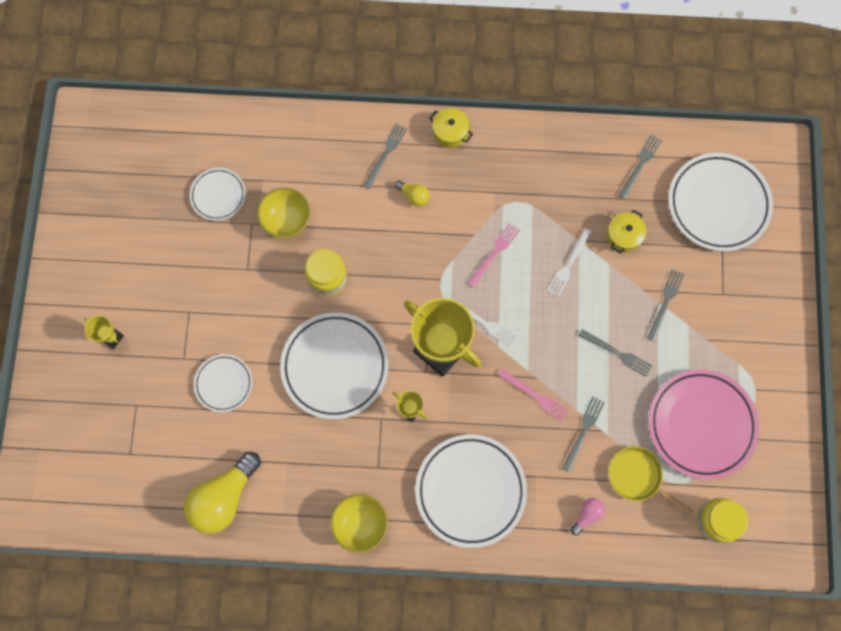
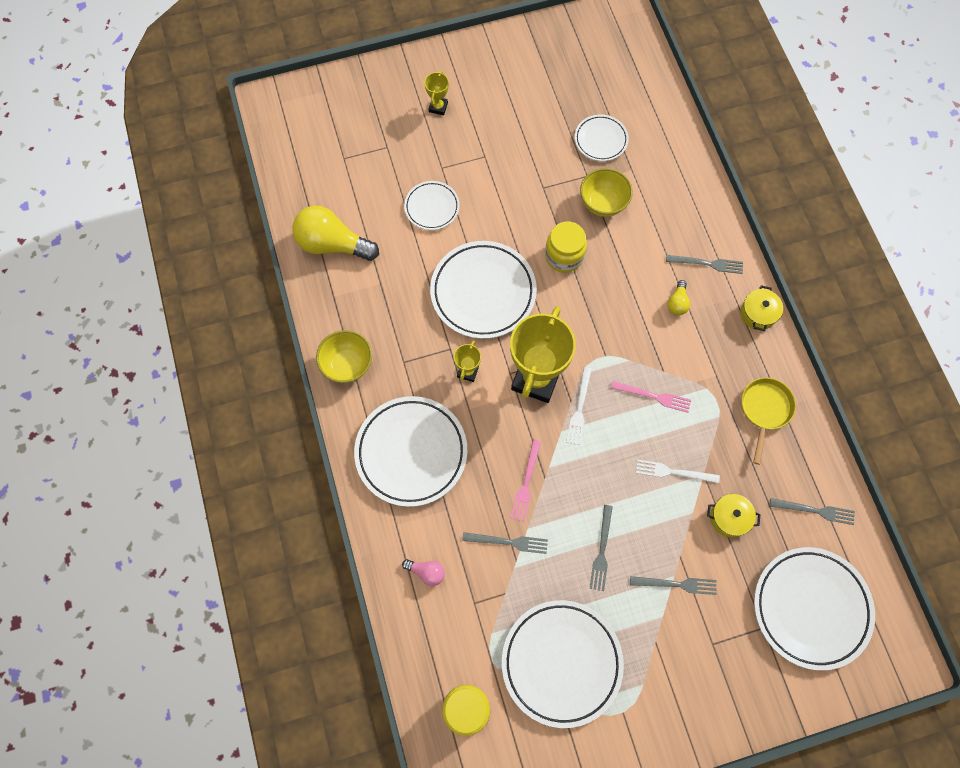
camera: 70 degrees right, 5 degrees down
yellow pan [609,446,693,516] -> yellow pan moved to [741,378,796,465]
pink plate [649,369,759,479] -> white plate [502,600,624,728]

